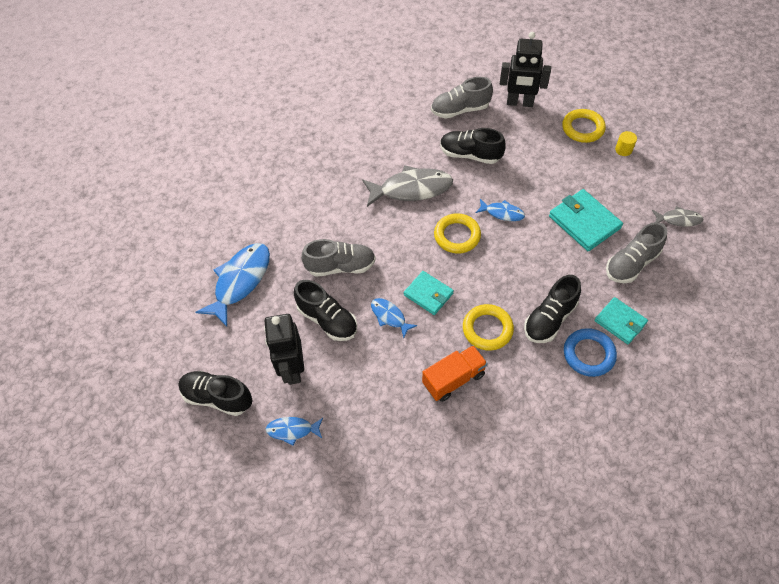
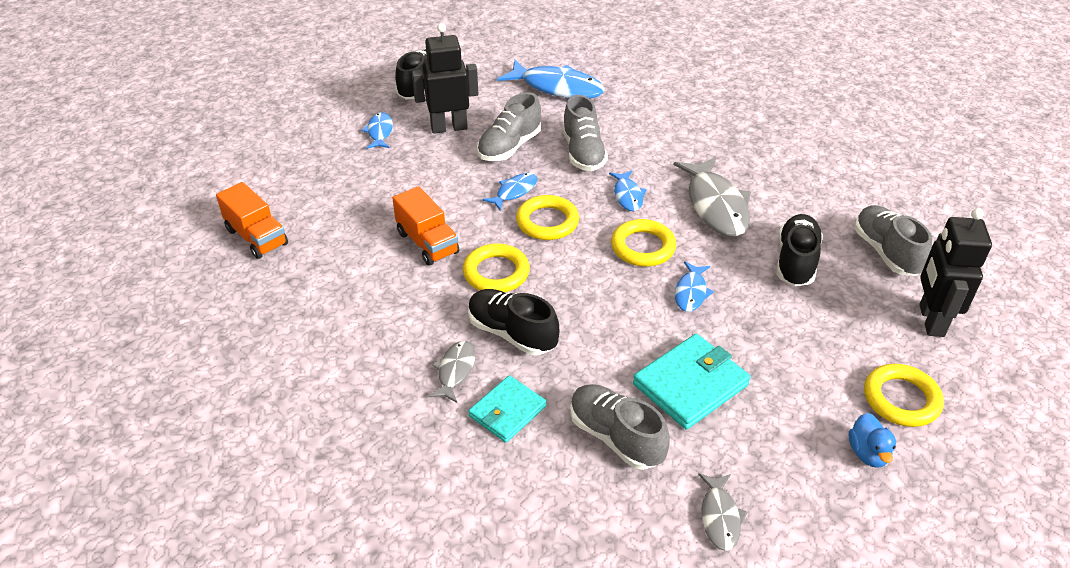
camera: 85 degrees right, 15 degrees down
black shoe [294,280,357,341] -> grey shoe [477,92,541,161]
turquoise wallet [404,271,454,315] -> yellow ring [516,195,579,240]
blue ring [564,328,617,377] -> grey fish [428,341,475,403]
yellow cylinder [615,131,637,156] -> blue duck [849,413,896,468]
none -> orange truck [216,182,288,259]
none -> blue fish [609,171,647,211]

